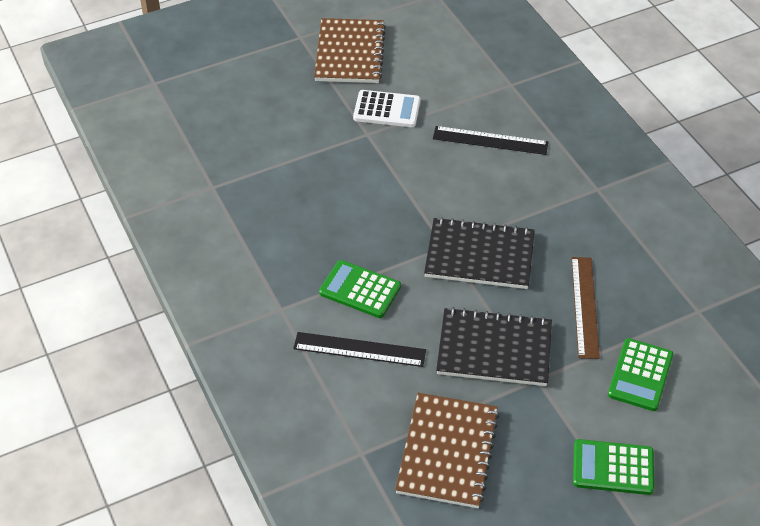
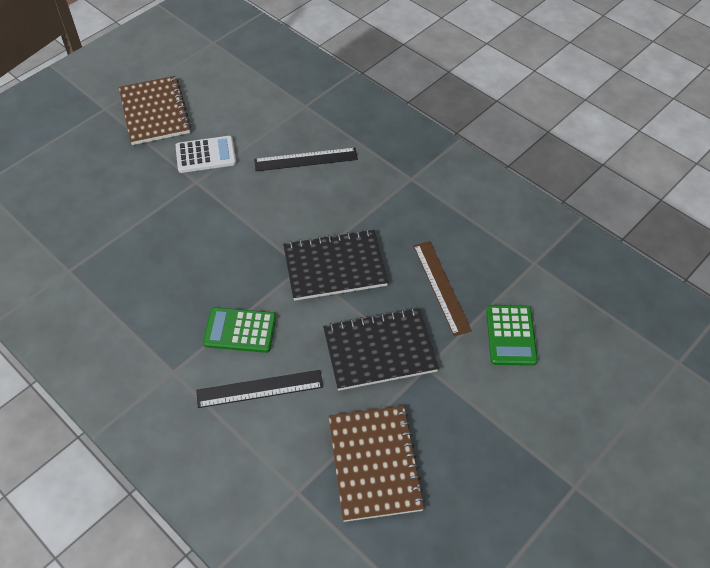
camera: 20 degrees left, 5 degrees up
green calculator [573,439,654,495] -> none

